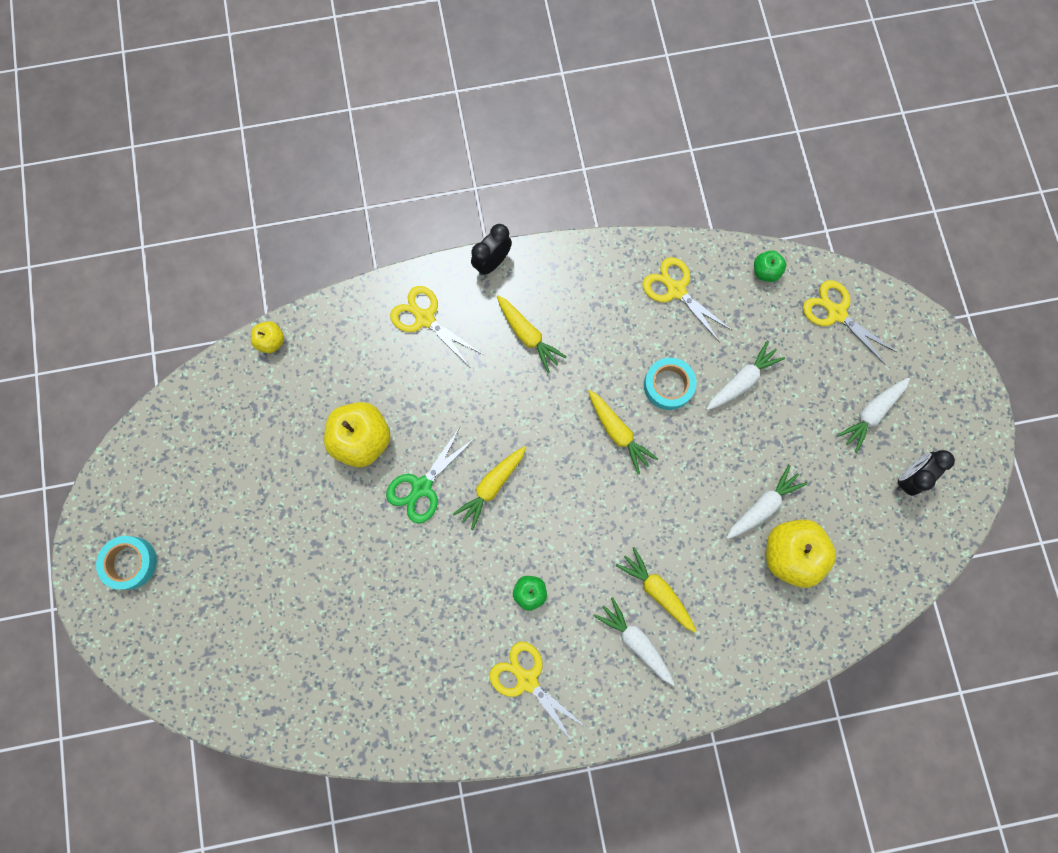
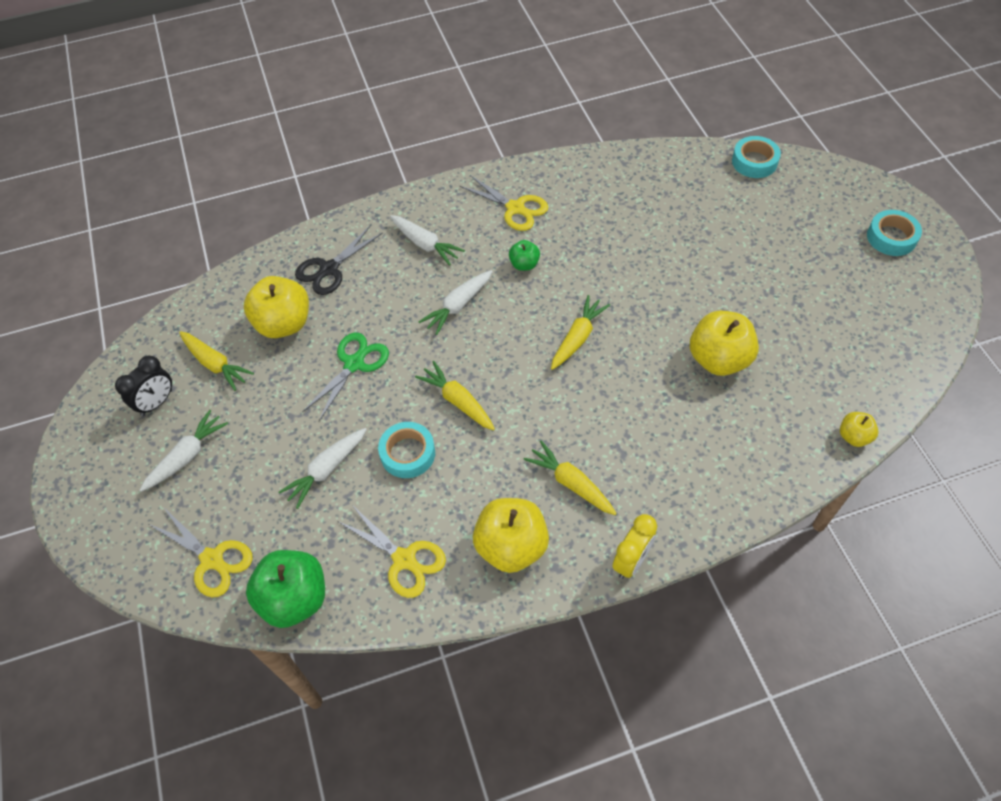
camera: 175 degrees right, 20 degrees down
green scissors [386,427,473,523] -> green scissors moved to [302,333,389,421]
yellow scissors [390,286,482,366] -> none
black clock [471,224,512,275] -> yellow clock [612,514,657,579]
yellow carrot [616,547,697,633] -> yellow carrot moved to [179,331,254,391]
white carrot [726,465,807,539] -> white carrot moved to [419,270,493,335]
green apple [754,250,786,282] -> green apple [246,550,325,628], size x1.95
none -> black scissors [295,225,383,295]
none -> yellow apple [473,498,549,573]
none -> turquoise tape [732,136,781,178]

